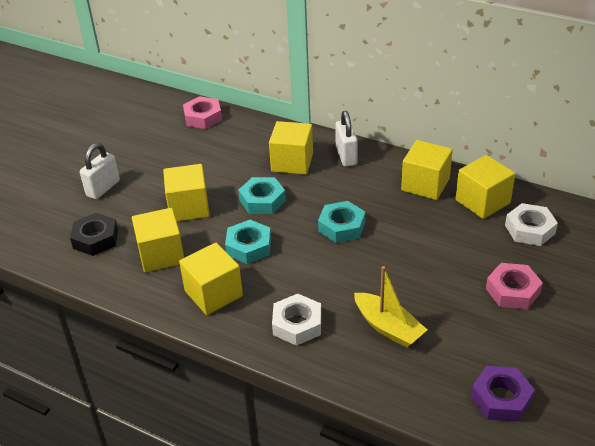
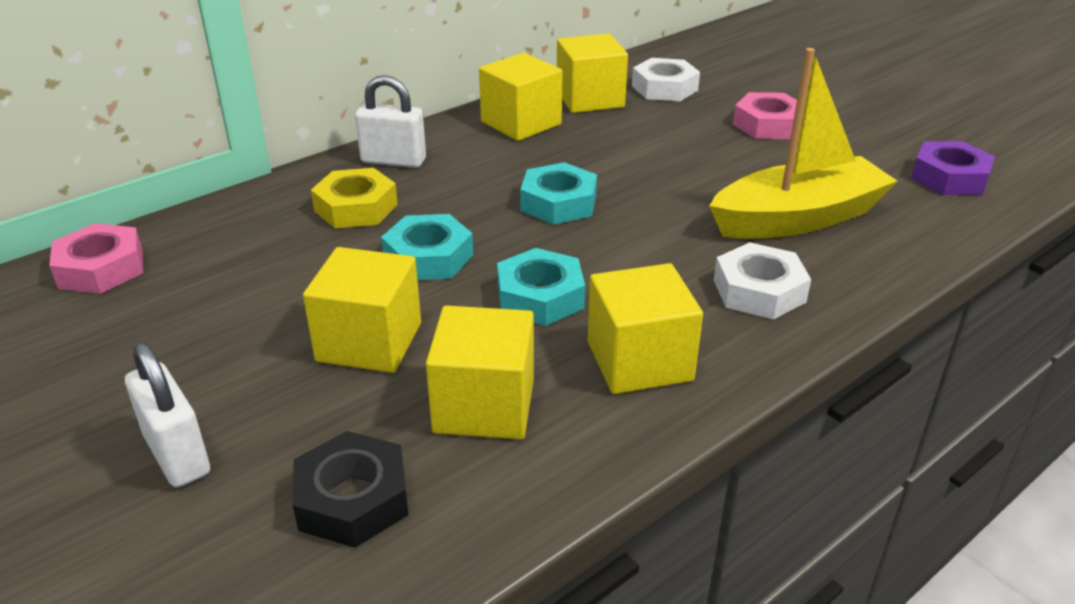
camera: 70 degrees left, 5 degrees down
yellow cube [269,121,313,175] -> yellow nut [311,168,398,228]
yellow boat [354,266,427,348] -> yellow boat [709,48,897,239], size x1.51

